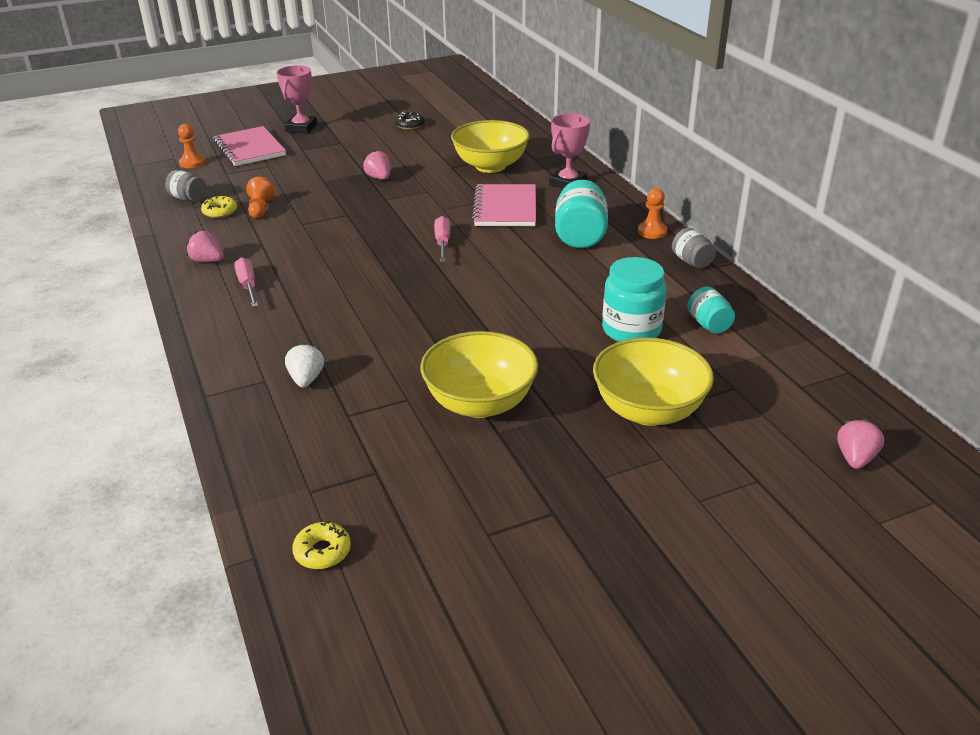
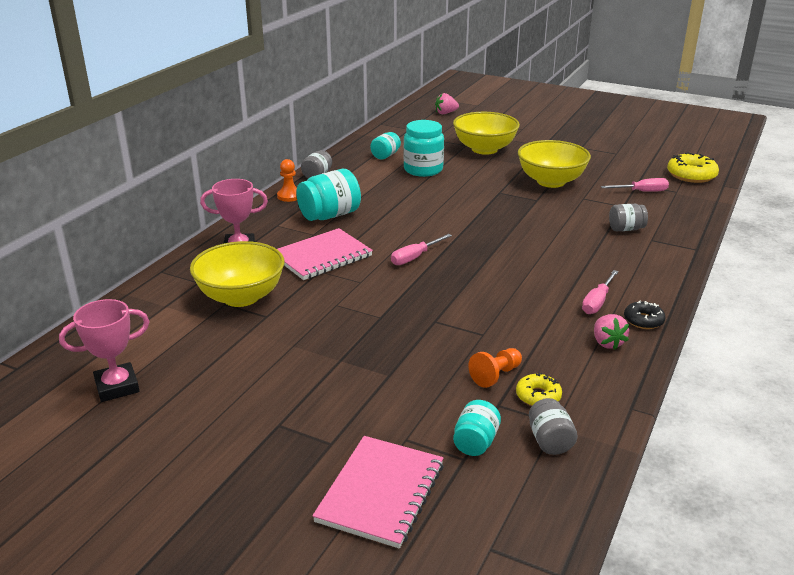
camera: 130 degrees left, 5 degrees down
orange pawn [178,124,205,168] -> none
pink trophy [276,65,317,134] -> pink trophy moved to [59,299,150,402]
white strawberry [285,343,324,388] -> grey jar [609,204,648,231]
yellow donut [292,521,351,569] -> yellow donut [667,152,719,183], size x1.67
pink strawberry [363,150,390,180] -> none
black donut [395,112,425,130] -> black donut moved to [624,300,666,329]
none -> turquoise jar [453,400,501,456]
none -> pink screwdriver [601,178,669,192]

